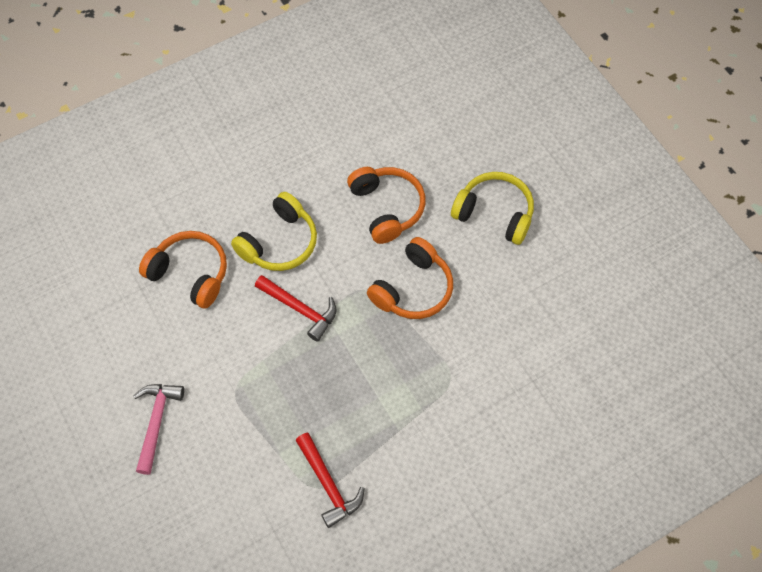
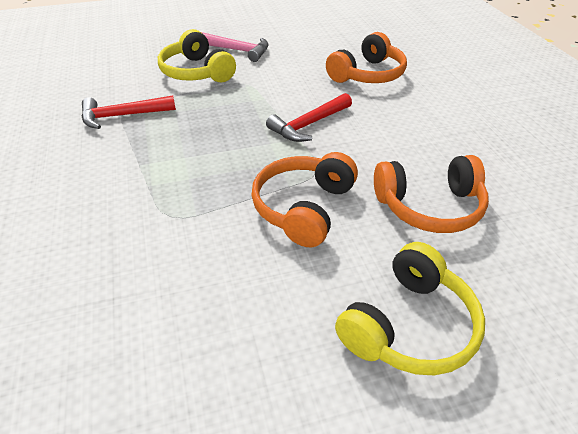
camera: 105 degrees right, 20 degrees down
yellow headphones [231,192,317,271] -> yellow headphones moved to [158,29,236,82]
orange headphones [367,237,453,319] -> orange headphones turned 60 degrees clockwise [251,152,358,247]

